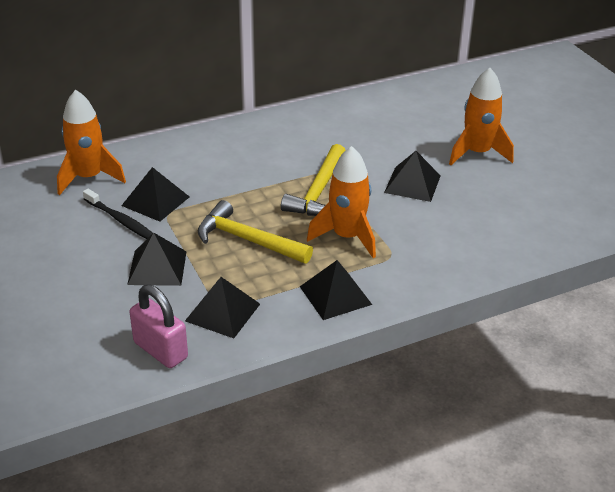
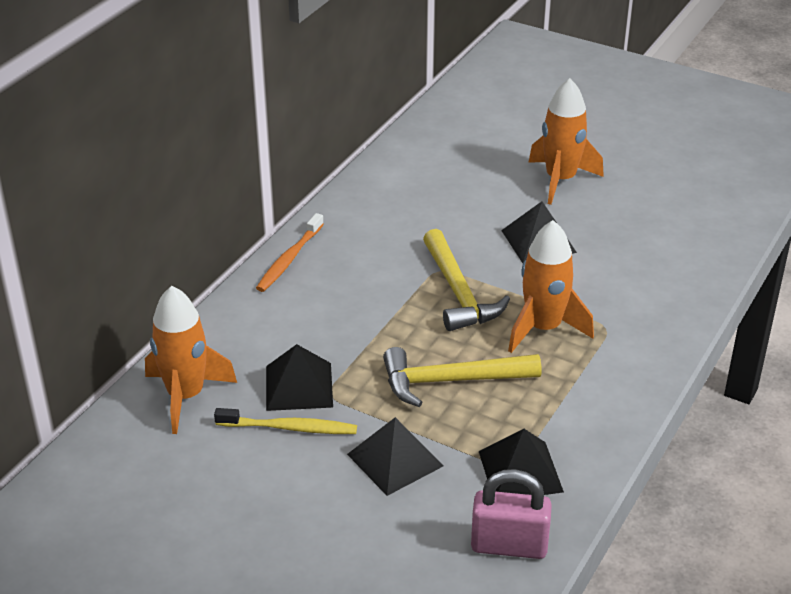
camera: 35 degrees left, 0 degrees up
black toothbrush [83,189,153,239] -> yellow toothbrush [214,408,357,434]
black pyramid [300,260,372,320] -> none
none -> orange toothbrush [256,213,324,292]

